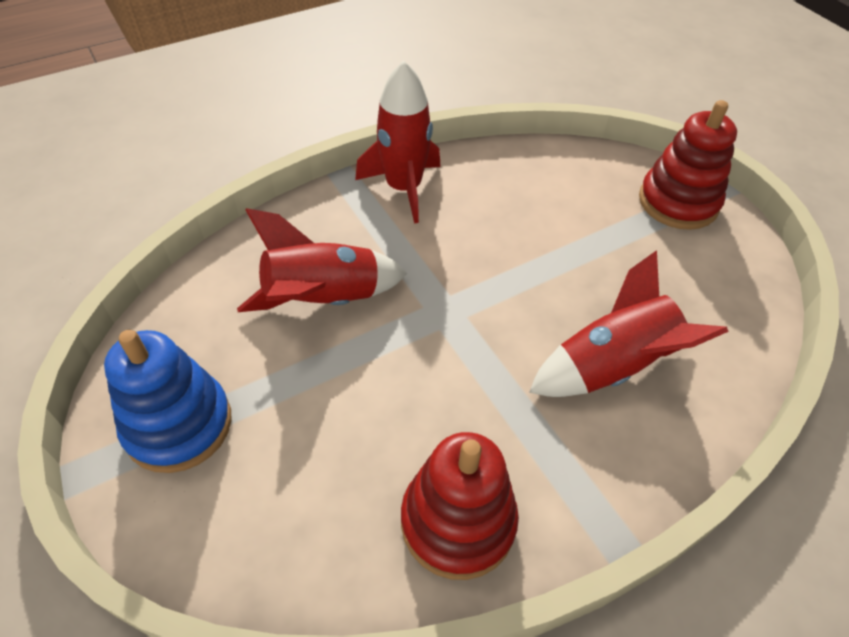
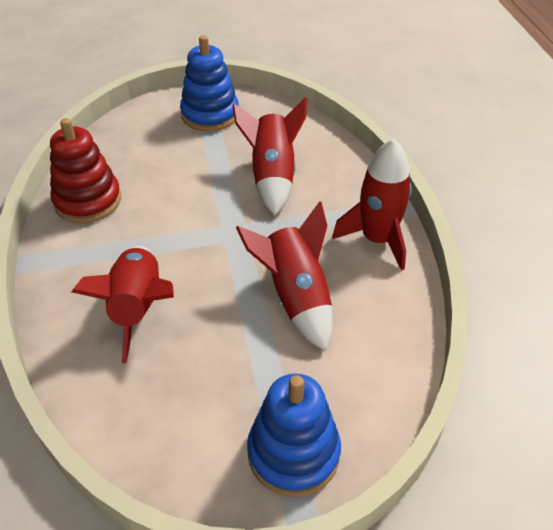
camera: 110 degrees right, 5 degrees down
red stacking toy [639,100,737,230] -> blue stacking toy [247,373,341,497]
none -> red rocket [236,201,333,351]

